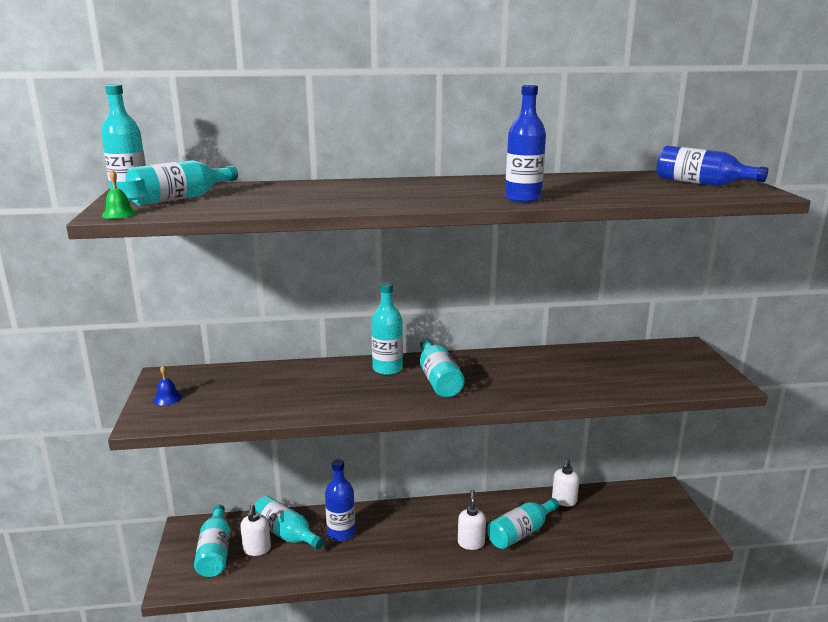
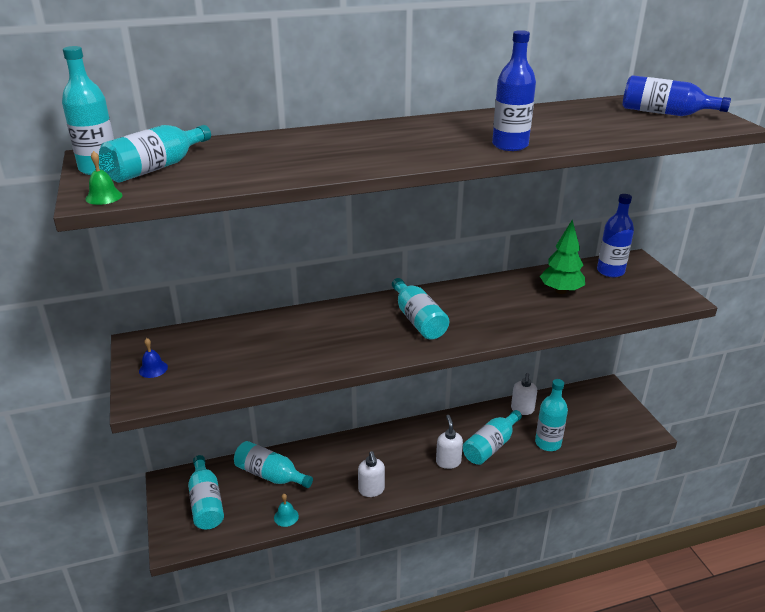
camera: 10 degrees left, 10 degrees up
white soap dispenser [240,505,271,556] -> white soap dispenser moved to [358,451,385,497]
blue bottle [325,459,355,541] -> blue bottle moved to [597,194,634,277]
turquoise bottle [371,282,403,375] -> turquoise bottle moved to [535,379,568,451]
none -> turquoise bell [274,494,299,527]
none -> green tree [540,220,585,294]

